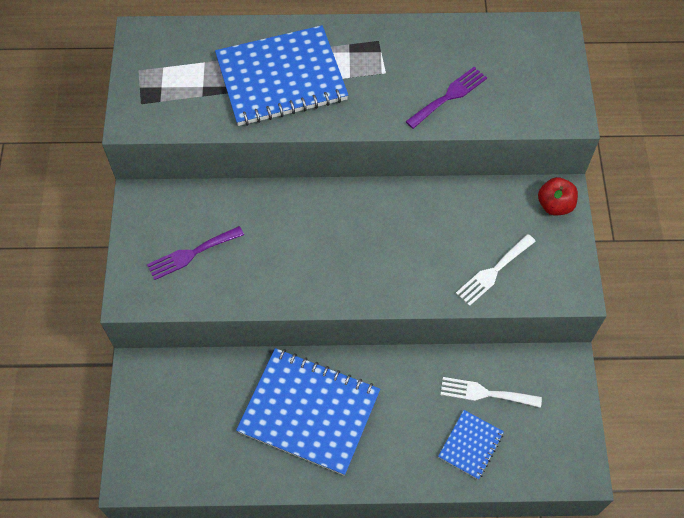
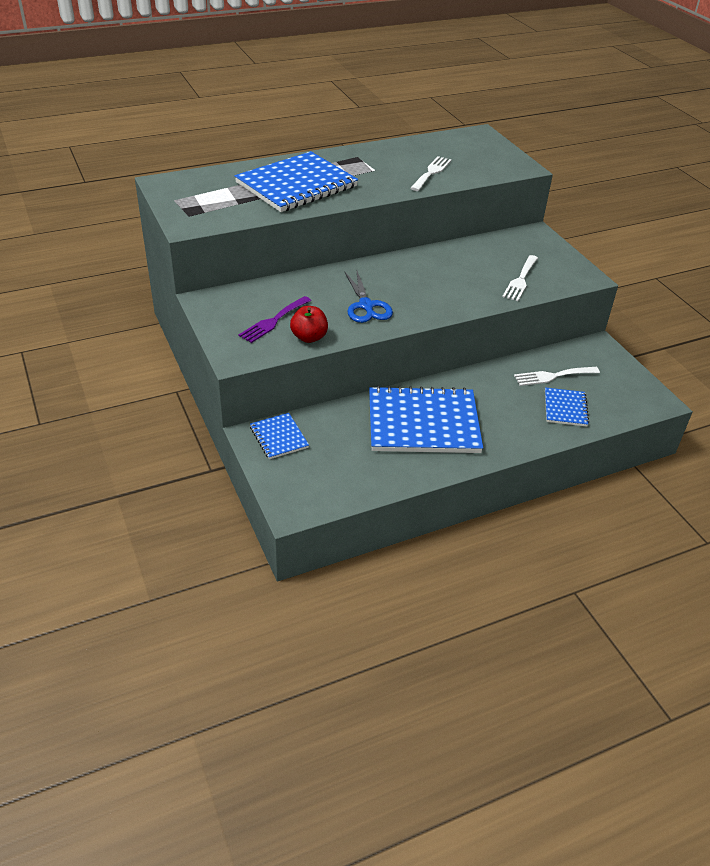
camera: 25 degrees left, 20 degrees down
purple fork [405,67,487,129] -> white fork [410,156,452,191]
red apple [538,177,578,215] -> red apple moved to [290,306,328,343]
none -> blue notebook [250,413,309,459]
none -> blue scissors [344,269,393,323]

